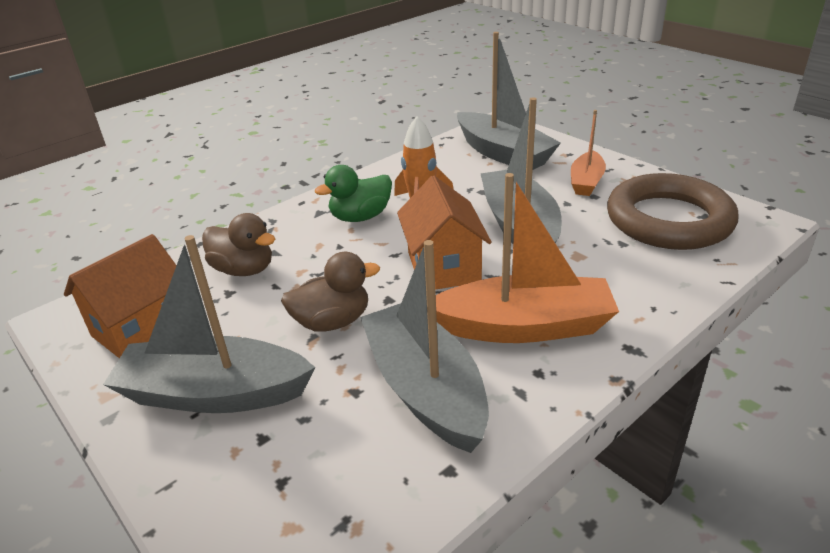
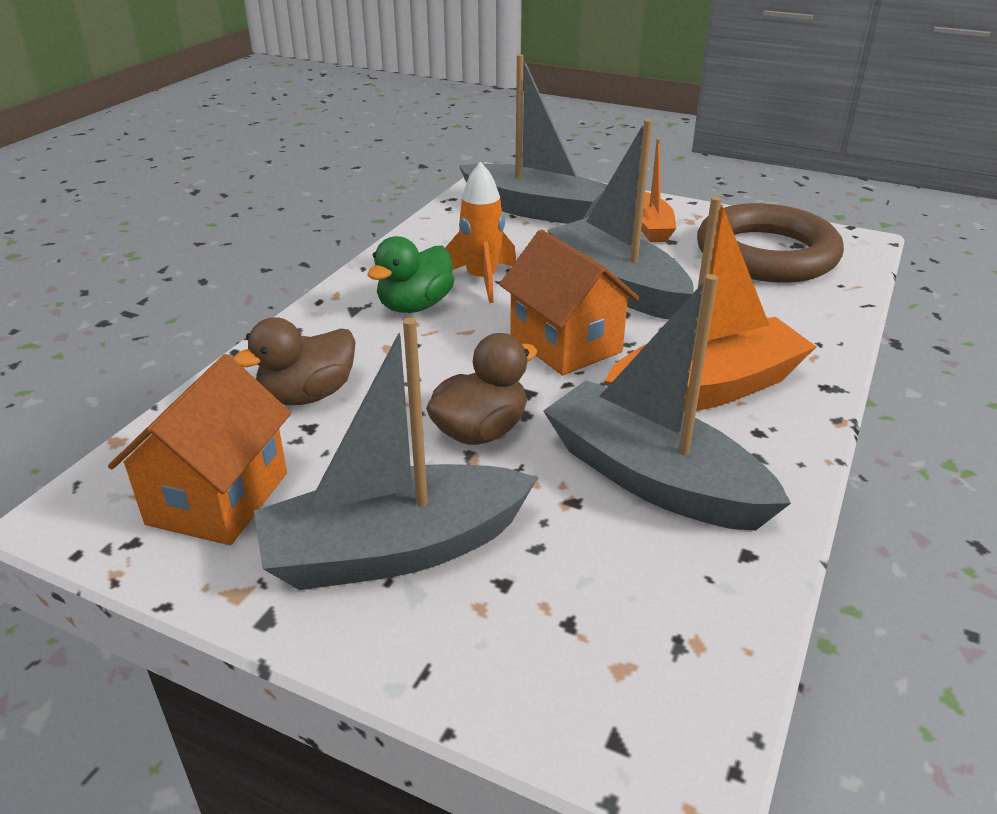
camera: 25 degrees left, 0 degrees up
brown duck [202,213,275,276] -> brown duck turned 135 degrees clockwise [233,317,355,405]

